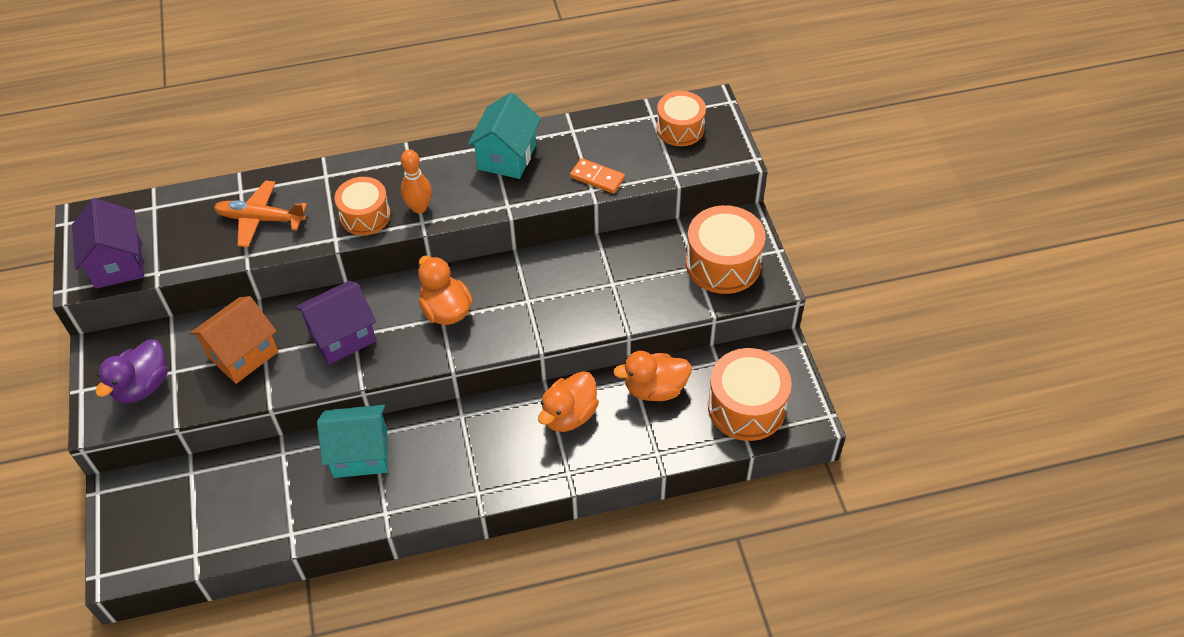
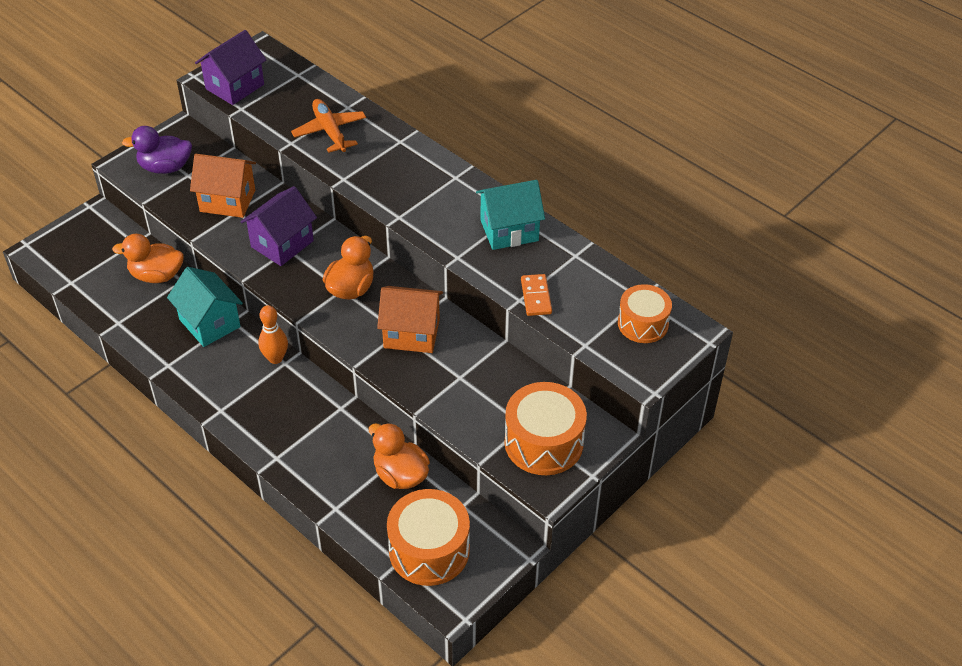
camera: 55 degrees right, 5 degrees down
purple house [295,281,376,365] -> purple house turned 75 degrees counterclockwise [240,186,317,266]
orange drum [335,177,391,236] -> none
orange bowling pin [401,150,432,213] -> orange bowling pin moved to [259,305,288,364]
orange duck [538,371,599,432] -> orange duck moved to [112,234,184,283]
none -> orange house [377,286,443,353]

